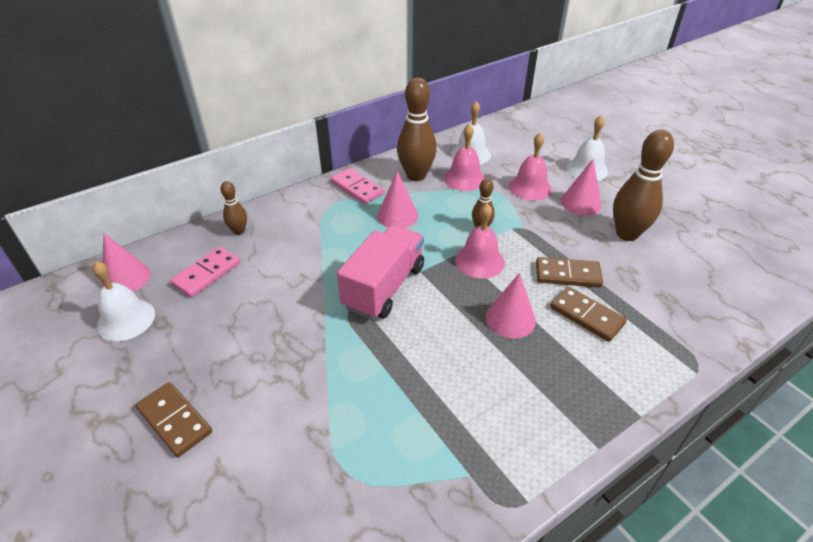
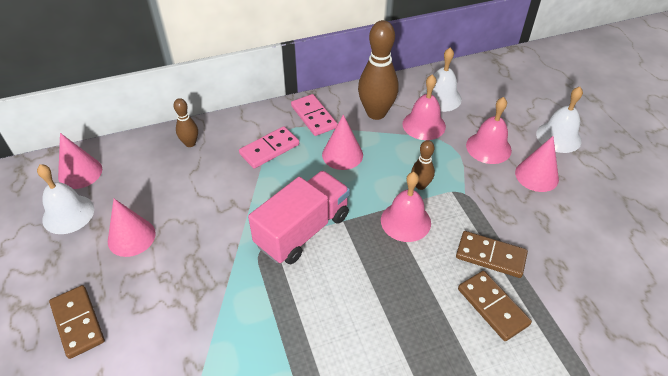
camera: 15 degrees right, 5 degrees up
pink domino [170,247,240,297] -> pink domino moved to [239,126,299,169]
pink cone [486,273,536,339] -> pink cone moved to [108,199,156,257]
brown bowling pin [613,130,674,241] -> none

